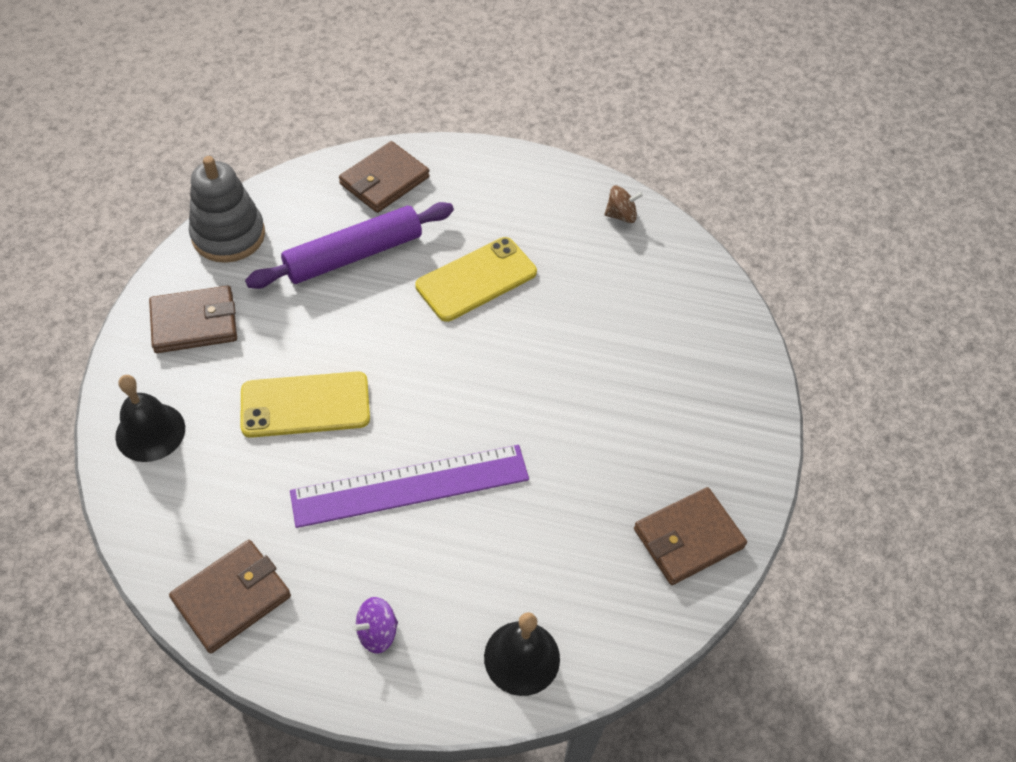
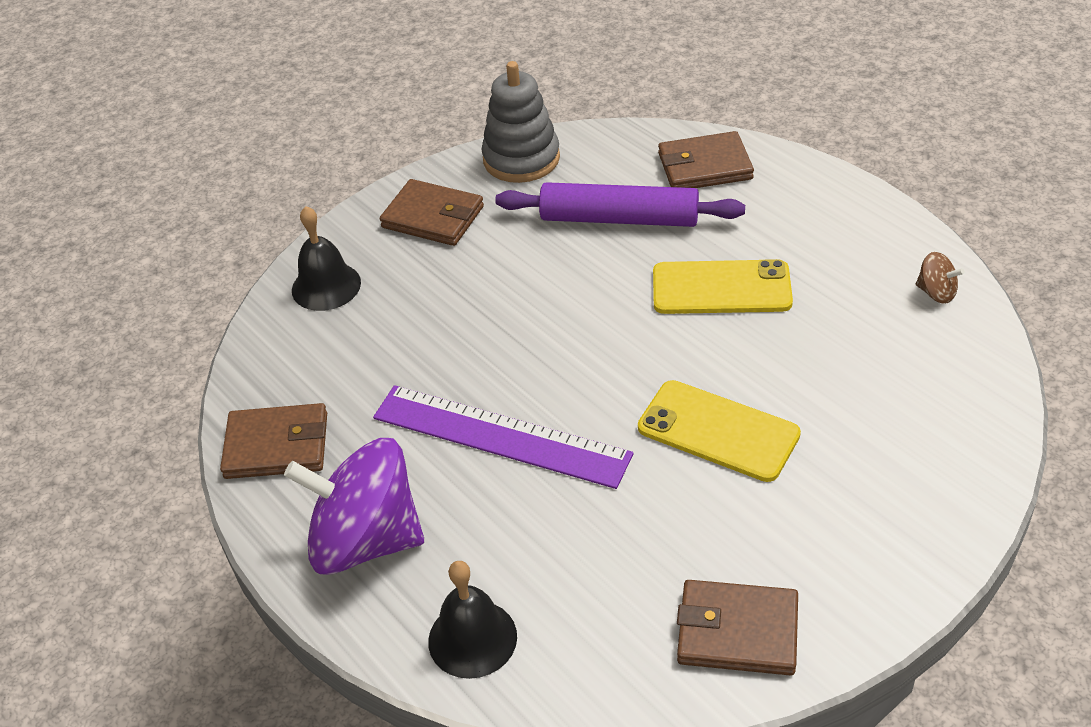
camera: 45 degrees right, 10 degrees down
yellow phone [240,371,370,438] -> yellow phone moved to [638,380,801,482]
purple spinning top [352,597,398,653] -> purple spinning top [284,438,424,575], size x2.46

